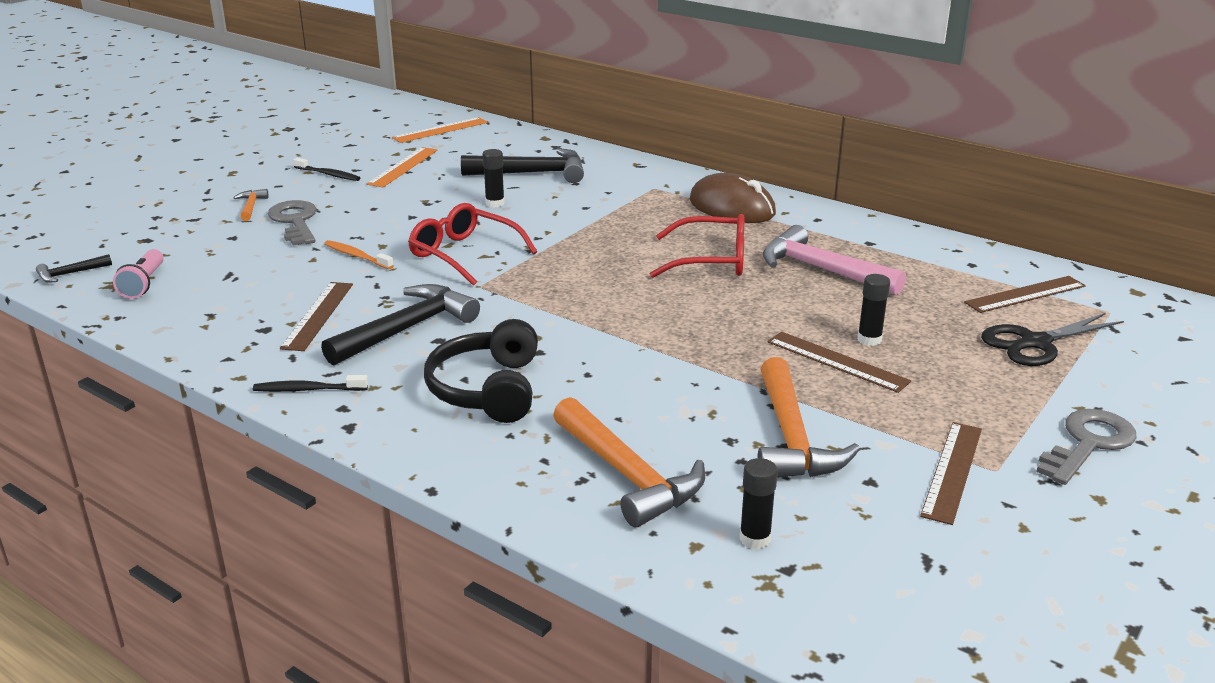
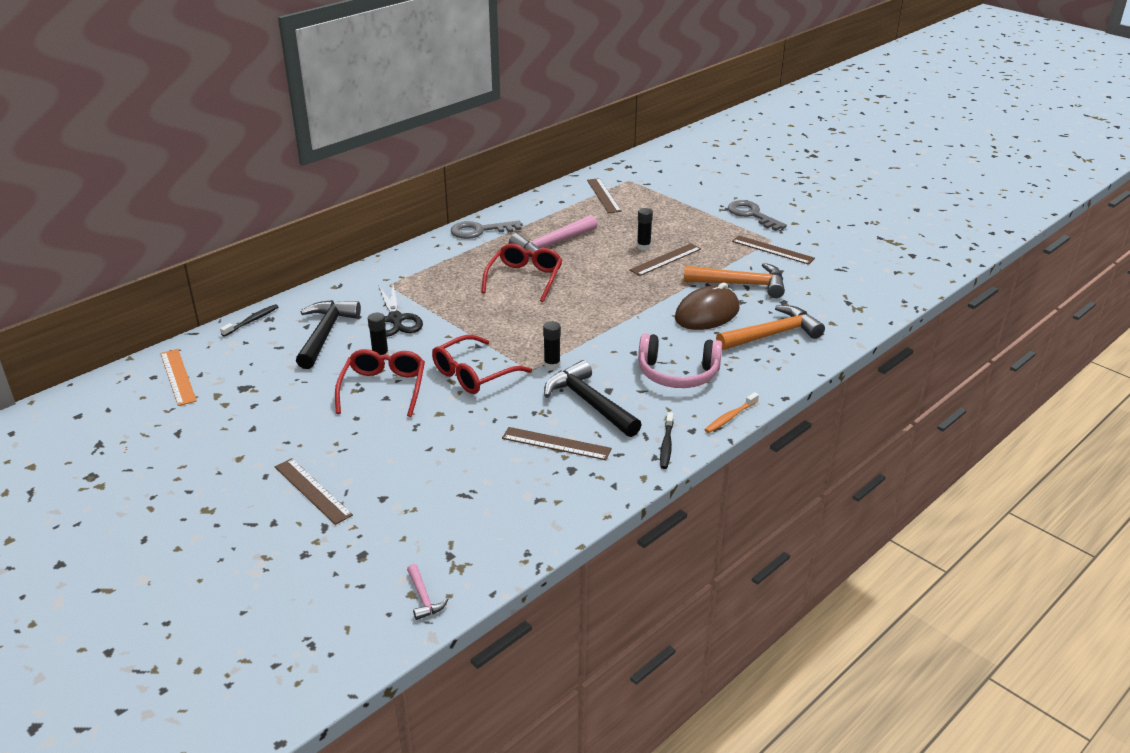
camera: 80 degrees left, 5 degrees up
black hammer [36,254,112,283] -> pink hammer [407,564,448,620]
pink flashlight [113,249,164,299] -> none
orange hammer [234,189,268,221] -> brown ruler [275,458,353,525]
grey key [268,200,317,246] -> grey key moved to [451,221,522,239]
black toothbrush [293,158,360,181] -> black toothbrush moved to [220,304,278,337]
orange toothbrush [324,240,394,269] -> orange toothbrush moved to [704,392,759,433]
orange ruler [367,147,438,187] -> none
black headphones [424,319,538,423] -> pink headphones [638,334,722,388]
brown mouse [689,173,776,223] -> brown mouse moved to [675,283,740,330]
black glue stick [740,458,778,549] -> black glue stick moved to [543,321,561,370]
black scissors [981,313,1124,366] -> black scissors moved to [379,285,423,337]
none -> red glasses [335,349,425,417]

